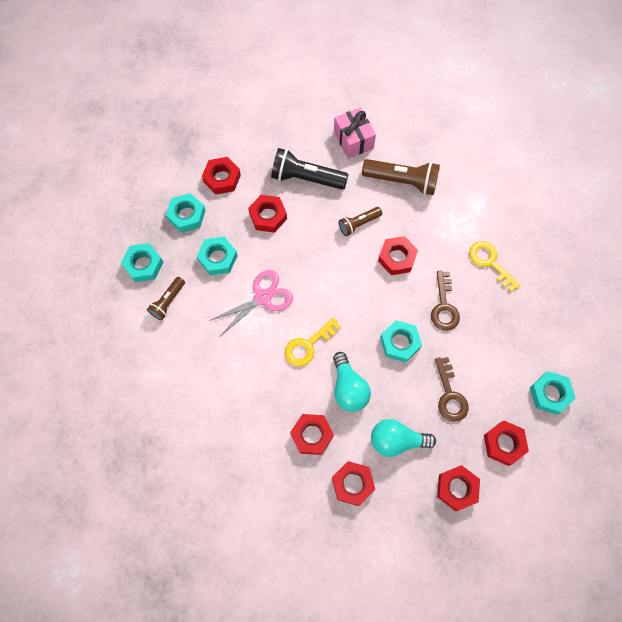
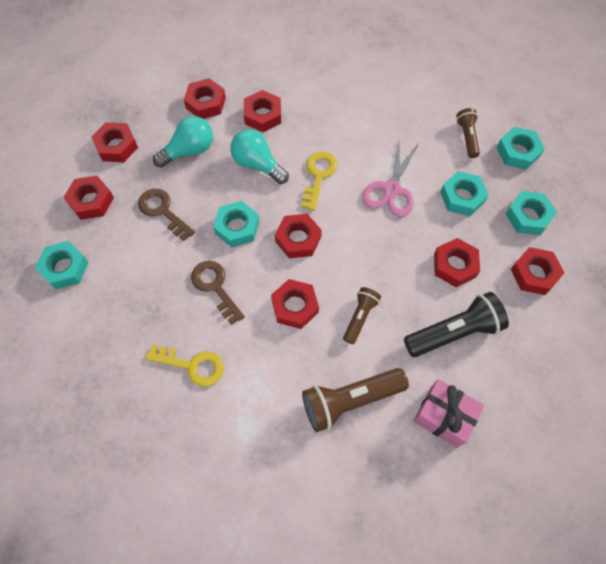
camera: 145 degrees right, 5 degrees down
none -> red nut [275,214,322,259]

